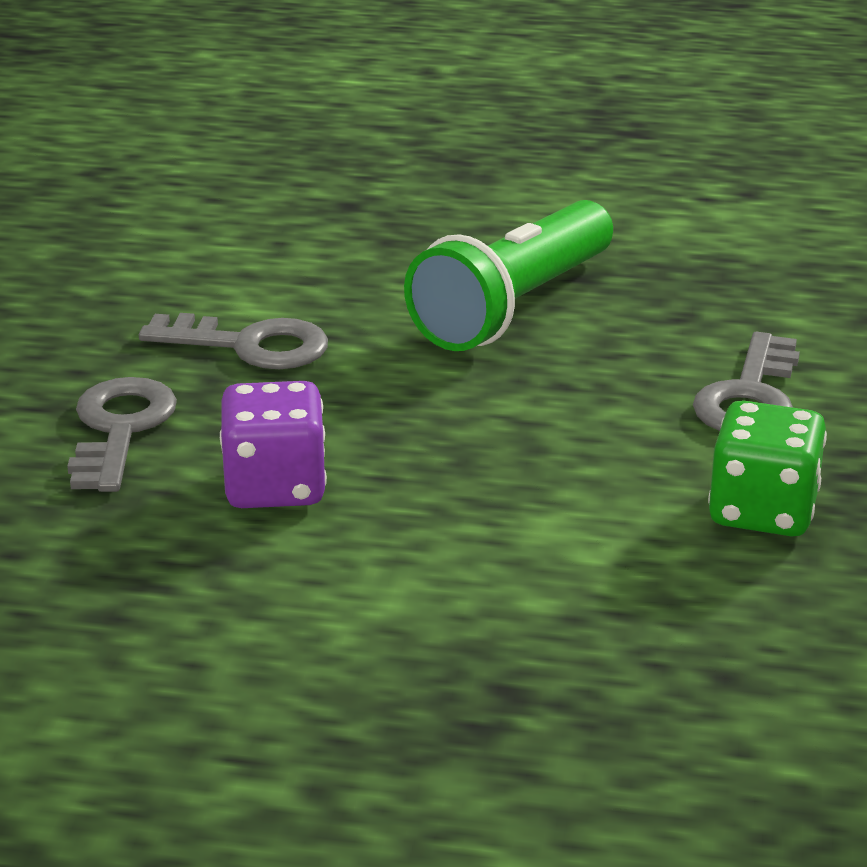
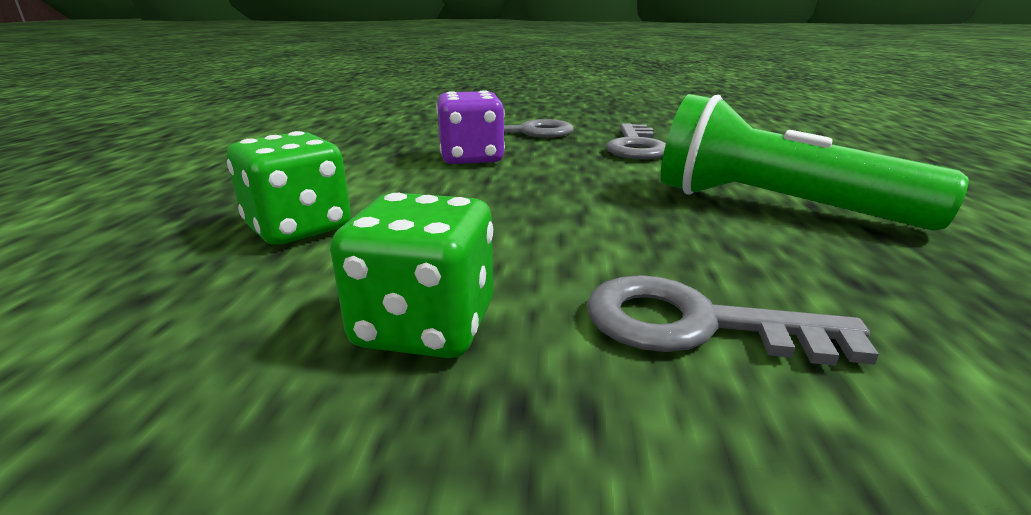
camera: 85 degrees right, 5 degrees down
none -> green dice [227,131,351,245]

